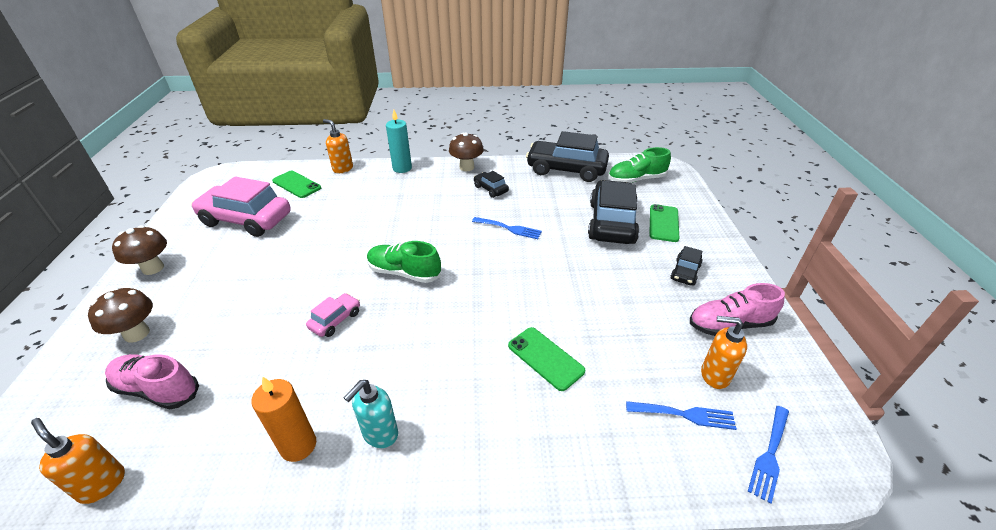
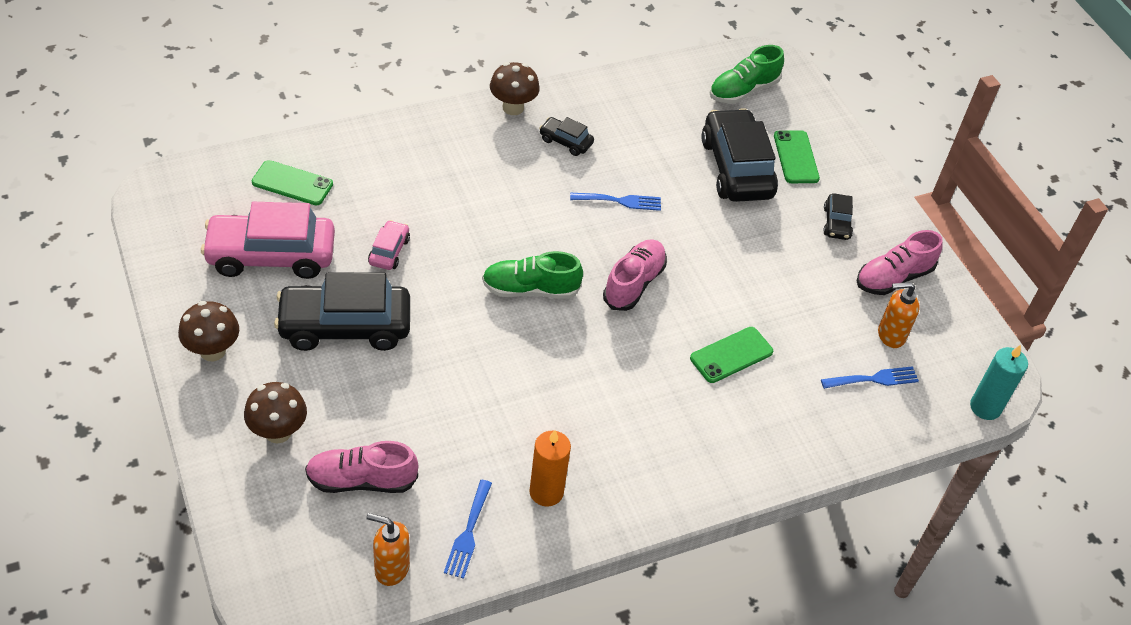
camera: 25 degrees left, 10 degrees up
pink car [306,293,360,337] -> pink car moved to [368,220,410,270]
orange soap dispenser [323,119,353,173] -> none
turquoise soap dispenser [344,380,398,448] -> none
turquoise candle [386,110,412,173] -> turquoise candle moved to [970,345,1028,420]
green phone [508,327,585,391] -> green phone turned 60 degrees counterclockwise [690,327,773,383]
black car [526,131,609,182] -> black car moved to [274,272,410,351]
blue fork [748,406,789,504] -> blue fork moved to [444,480,492,579]
none -> pink shoe [603,239,667,311]

